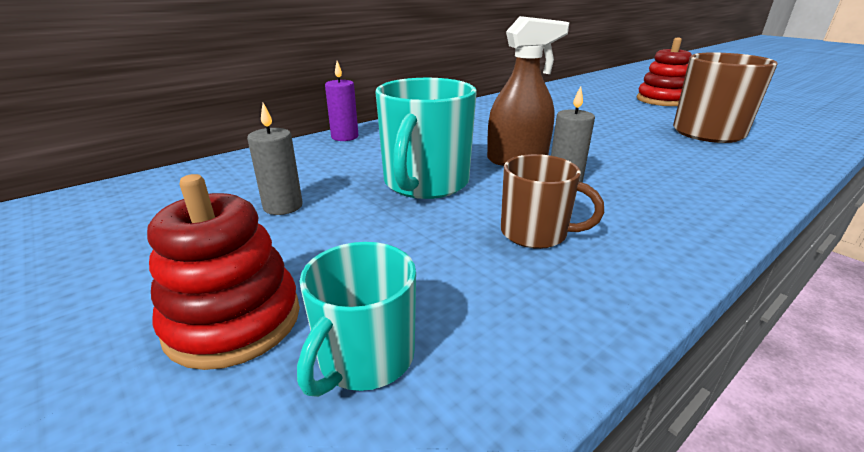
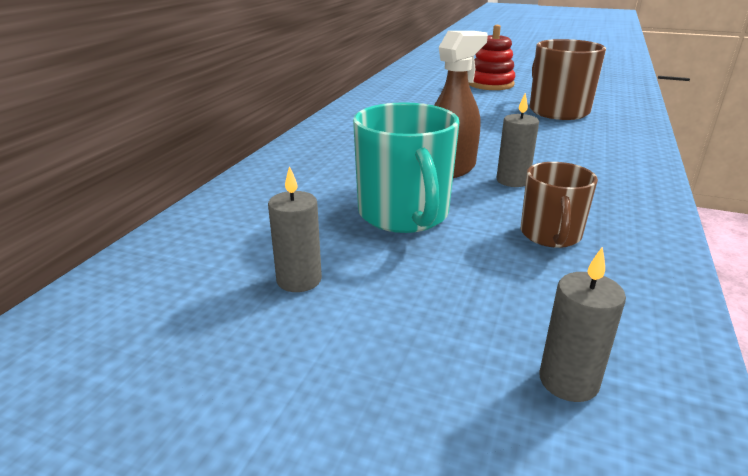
camera: 30 degrees left, 0 degrees up
red stacking toy [147,174,300,370] -> none
turquoise mug [297,242,416,397] -> grey candle [539,247,626,402]
purple candle [325,61,358,141] -> none
brown mug [501,154,604,249] -> brown mug turned 105 degrees clockwise [521,162,598,248]

